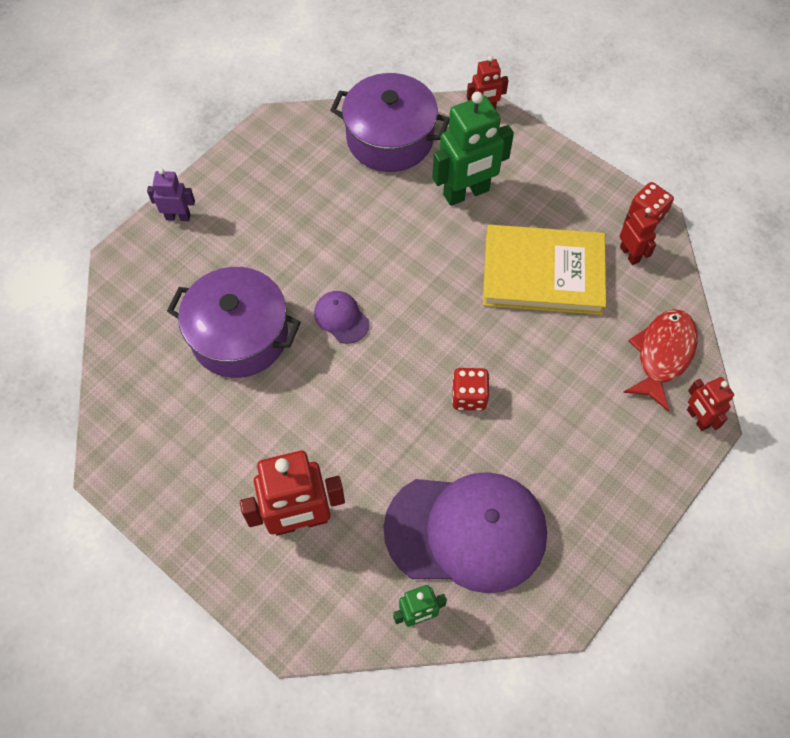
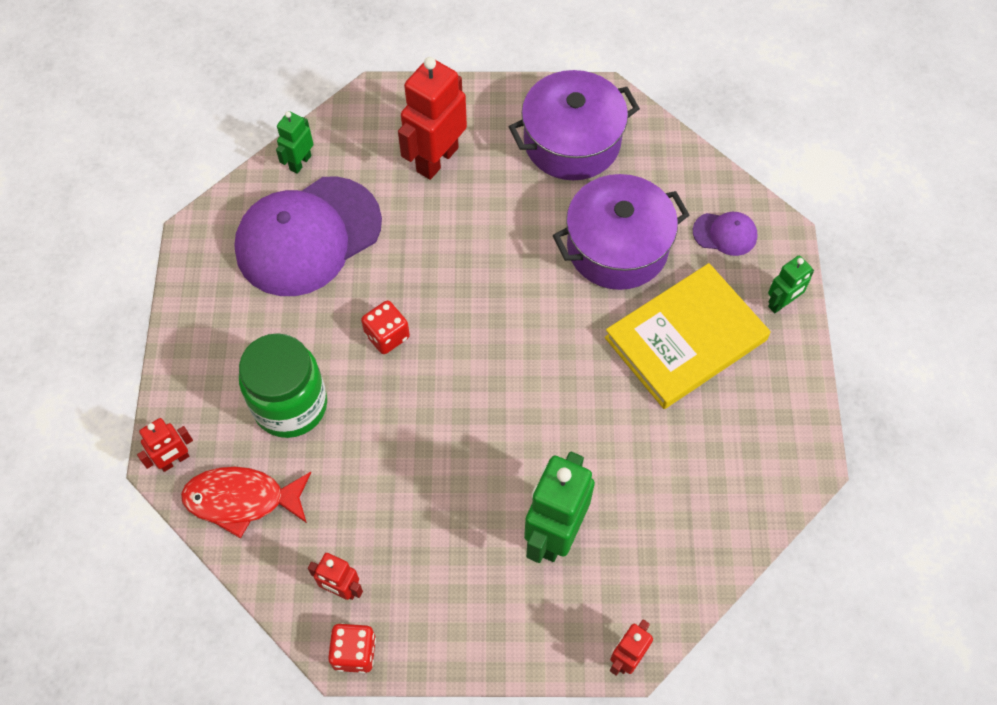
camera: 140 degrees right, 0 degrees up
purple robot [147,168,195,221] -> green robot [768,256,814,313]
purple cap [314,291,369,344] -> purple cap moved to [693,212,757,256]
purple pot [330,73,449,172] -> purple pot moved to [509,70,640,180]
yellow book [483,225,606,315] -> yellow book moved to [605,263,771,409]
red fish [623,309,698,412] -> red fish turned 105 degrees clockwise [181,467,311,539]
red robot [687,377,734,431] -> red robot turned 120 degrees clockwise [137,418,193,472]
none -> green jar [239,333,327,438]

